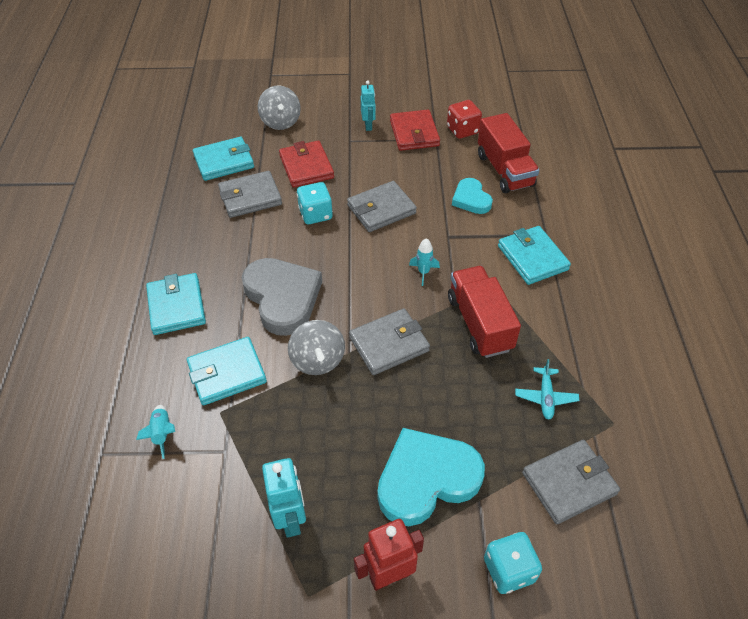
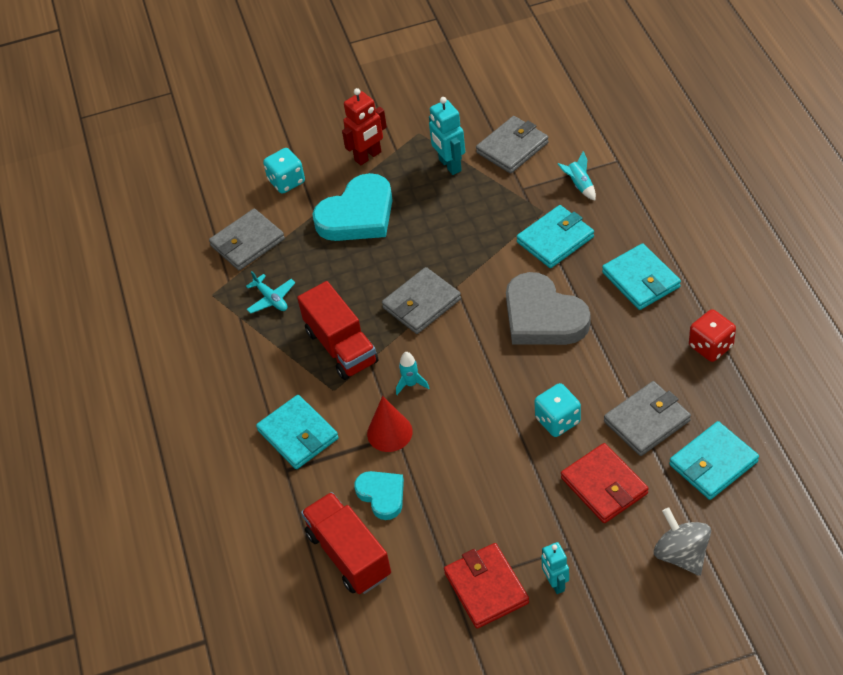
camera: 170 degrees right, 0 degrees up
grey spinning top [288,320,345,375] -> none
grey wallet [347,181,417,232] -> grey wallet moved to [476,116,549,174]
red dice [447,100,482,139] -> red dice moved to [689,309,736,362]
turquoise plane [515,359,579,420] -> turquoise plane turned 150 degrees clockwise [246,271,295,314]
none -> red cone [367,396,413,452]

